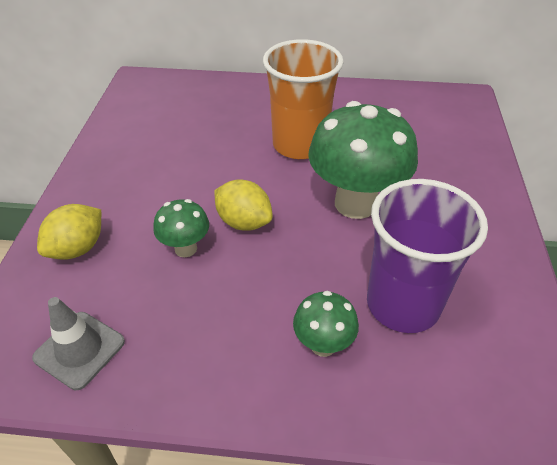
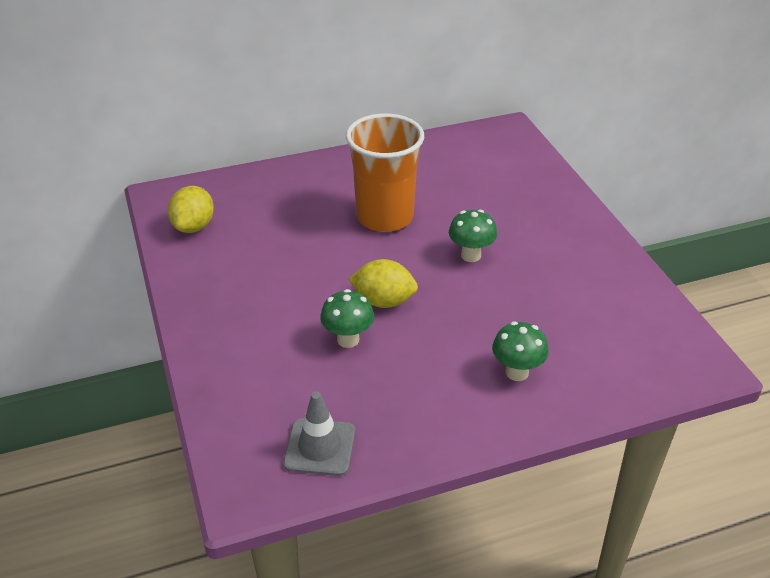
camera: 25 degrees left, 5 degrees down
yellow lemon [37,204,101,260] -> yellow lemon moved to [168,186,214,233]
green mushroom [308,101,418,219] -> green mushroom [449,210,497,262], size x0.49
purple cup [367,179,488,333] -> none

